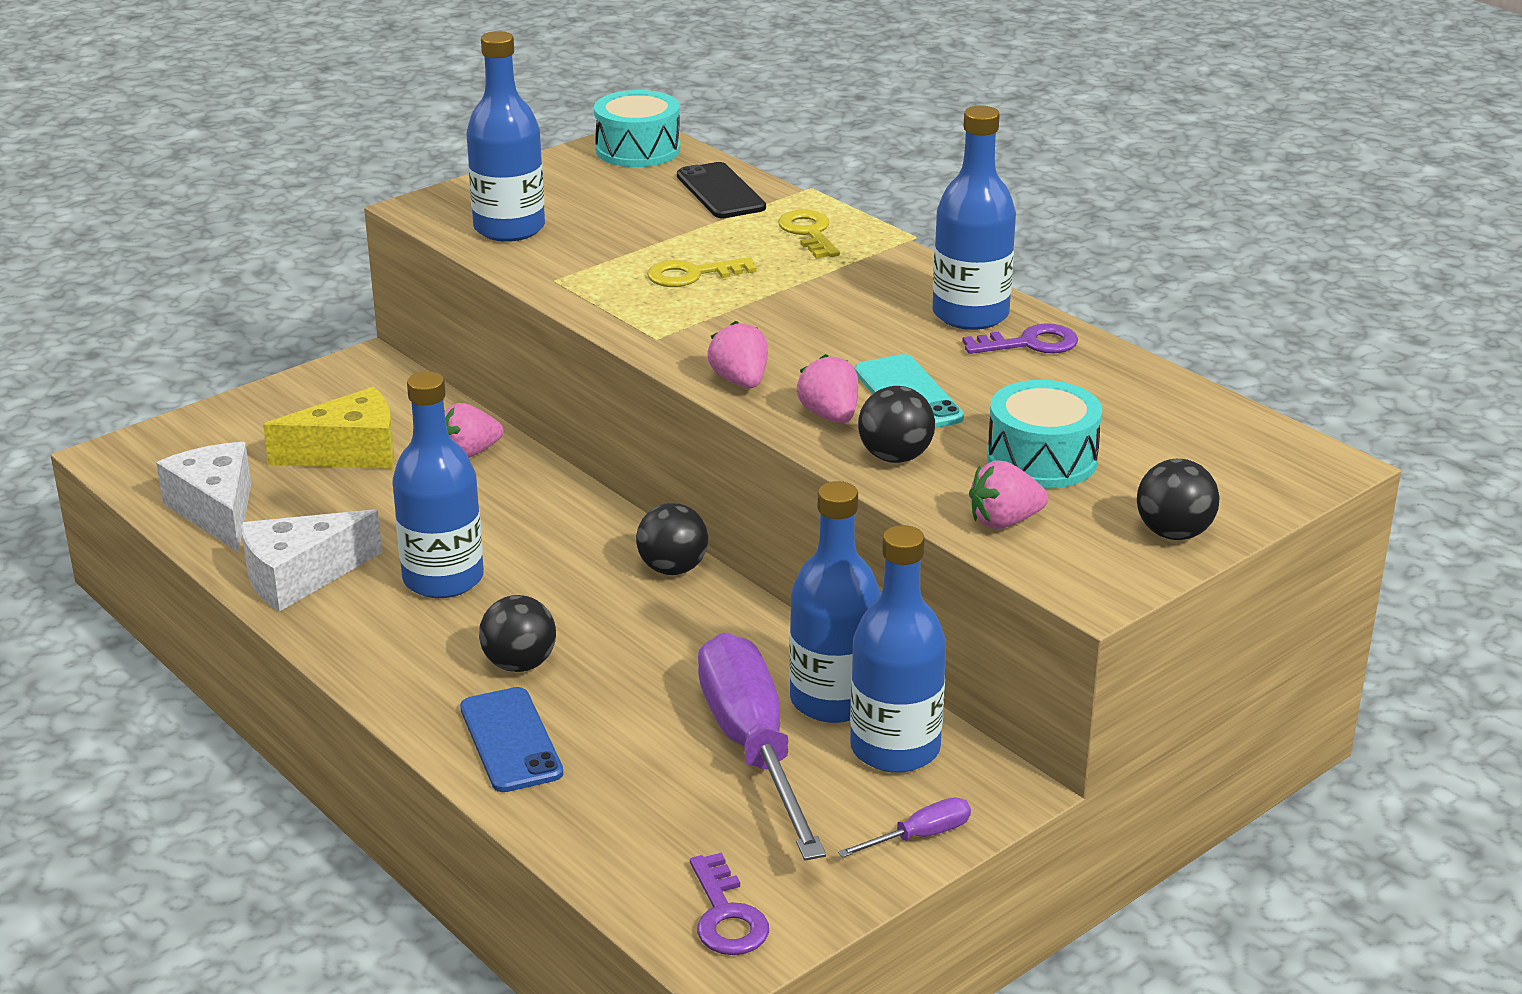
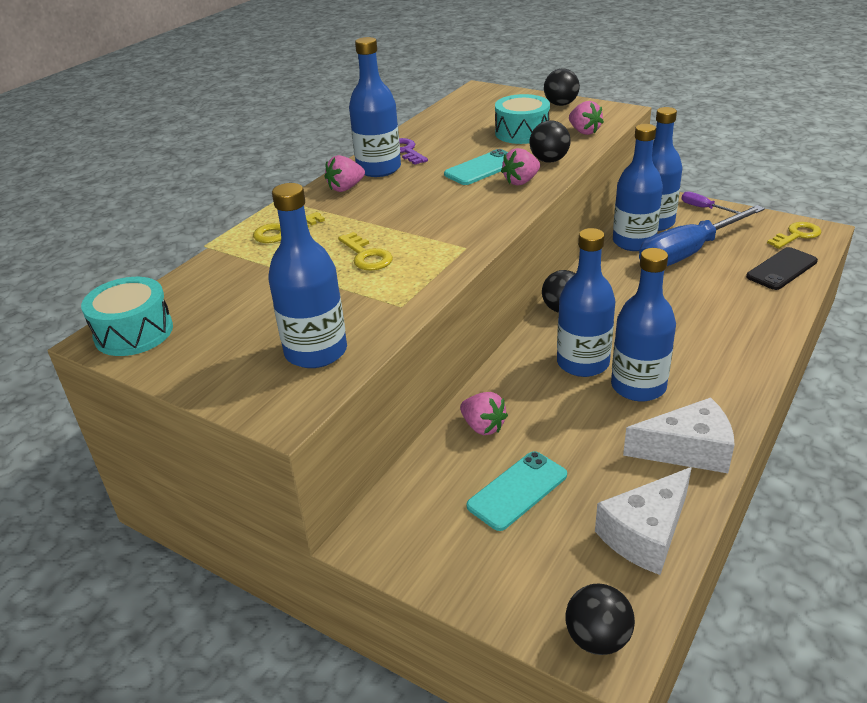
camera: 105 degrees left, 5 degrees up
white cheese [241,509,382,612] -> white cheese turned 45 degrees counterclockwise [623,397,734,473]
yellow cheese [263,387,395,469] -> turquoise phone [467,451,567,531]
blue phone [460,687,563,792] -> none
black ball [479,595,556,672] -> black ball moved to [565,583,635,655]
black phone [677,162,766,218] -> black phone moved to [746,247,818,290]
purple key [690,853,769,955] -> yellow key [767,222,821,249]
purple screwdriver [698,633,826,861] -> blue screwdriver [639,205,765,266]
pink strawberry [708,321,768,388] -> pink strawberry moved to [325,155,365,192]
none -> blue bottle [557,228,616,377]

